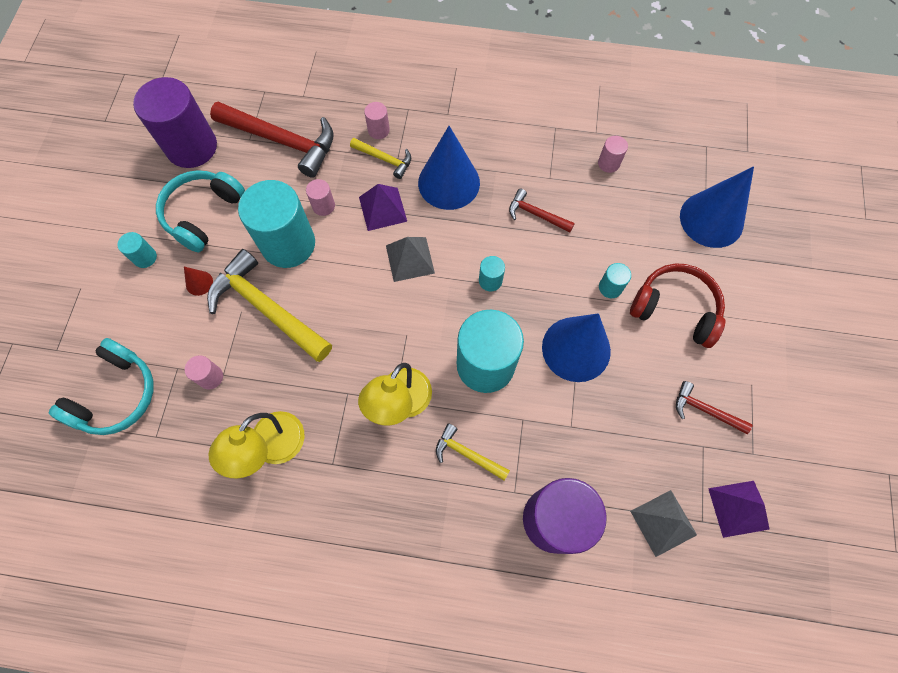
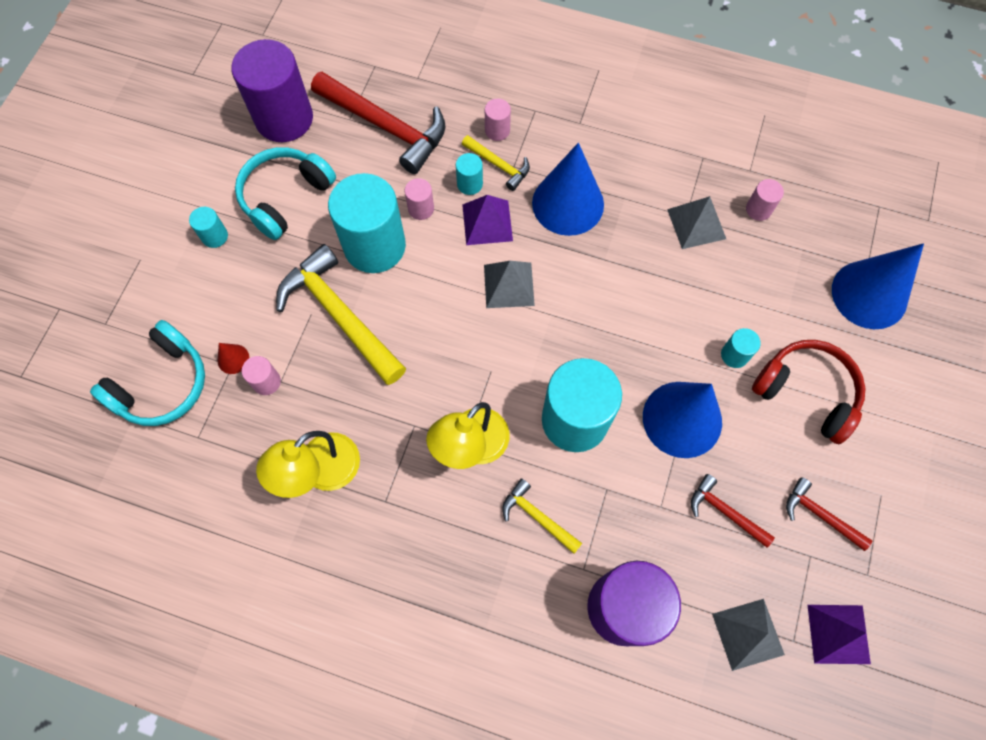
camera: 10 degrees right, 0 degrees up
red cone [184,267,213,296] -> red cone moved to [218,343,249,374]
turquoise cylinder [479,256,505,291] -> turquoise cylinder moved to [456,153,483,195]
red hammer [509,189,575,232] -> red hammer moved to [691,474,775,548]
none -> grey pyramid [667,196,726,249]

